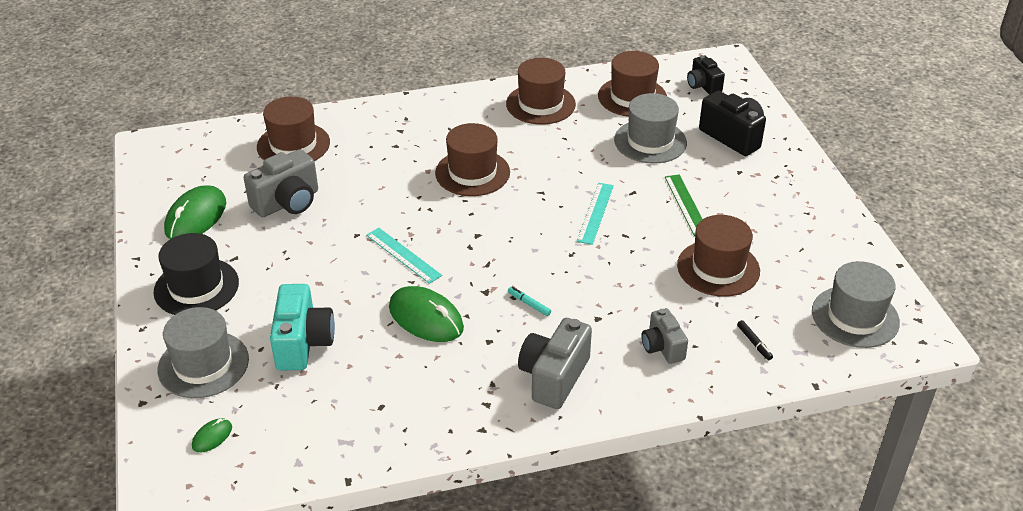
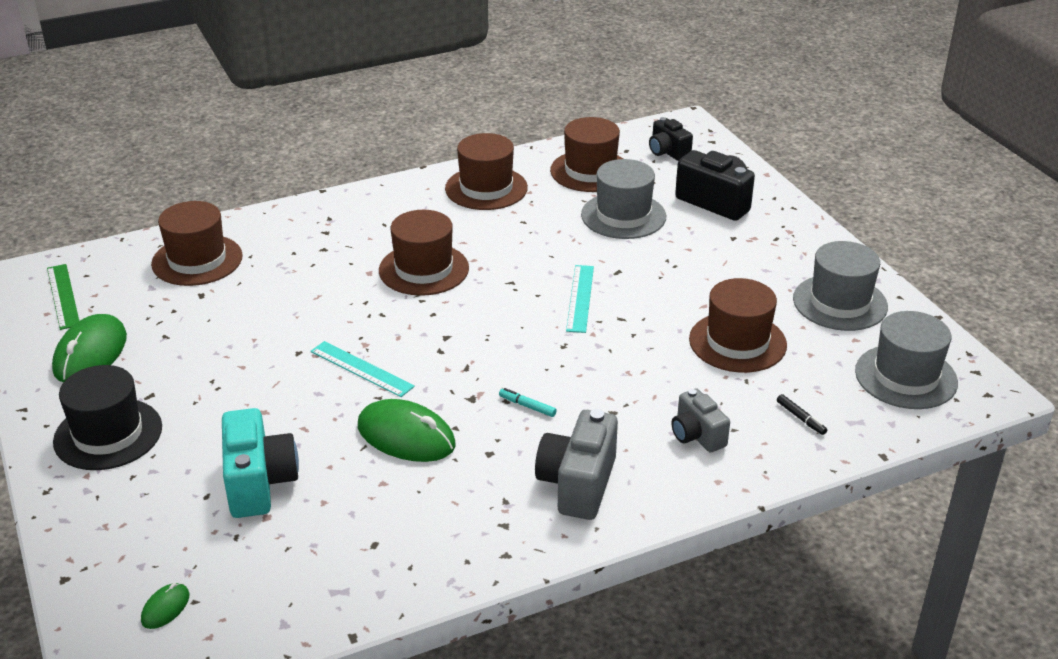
camera: 10 degrees left, 5 degrees down
grey hat [158,307,249,398] -> grey hat moved to [793,241,888,331]
grey camera [244,149,318,217] -> none
green ruler [665,174,703,236] -> green ruler moved to [47,264,79,330]

